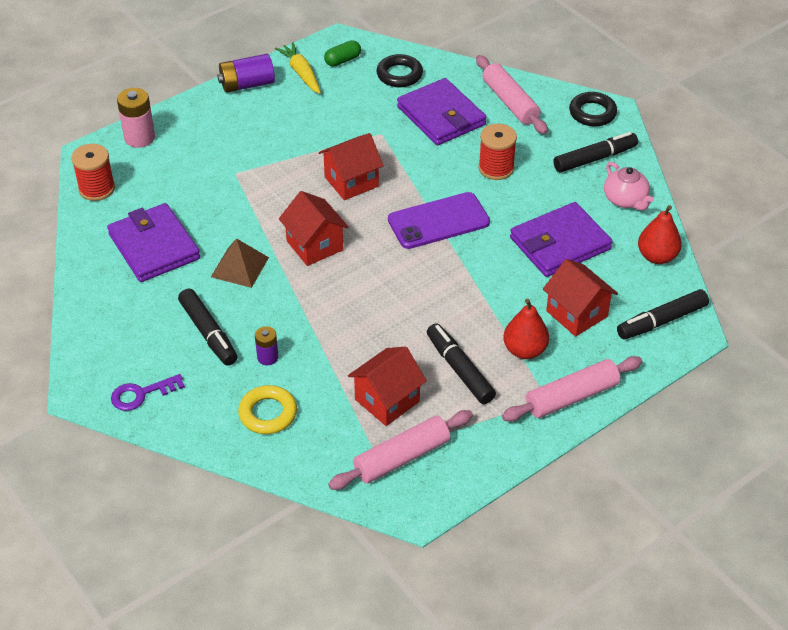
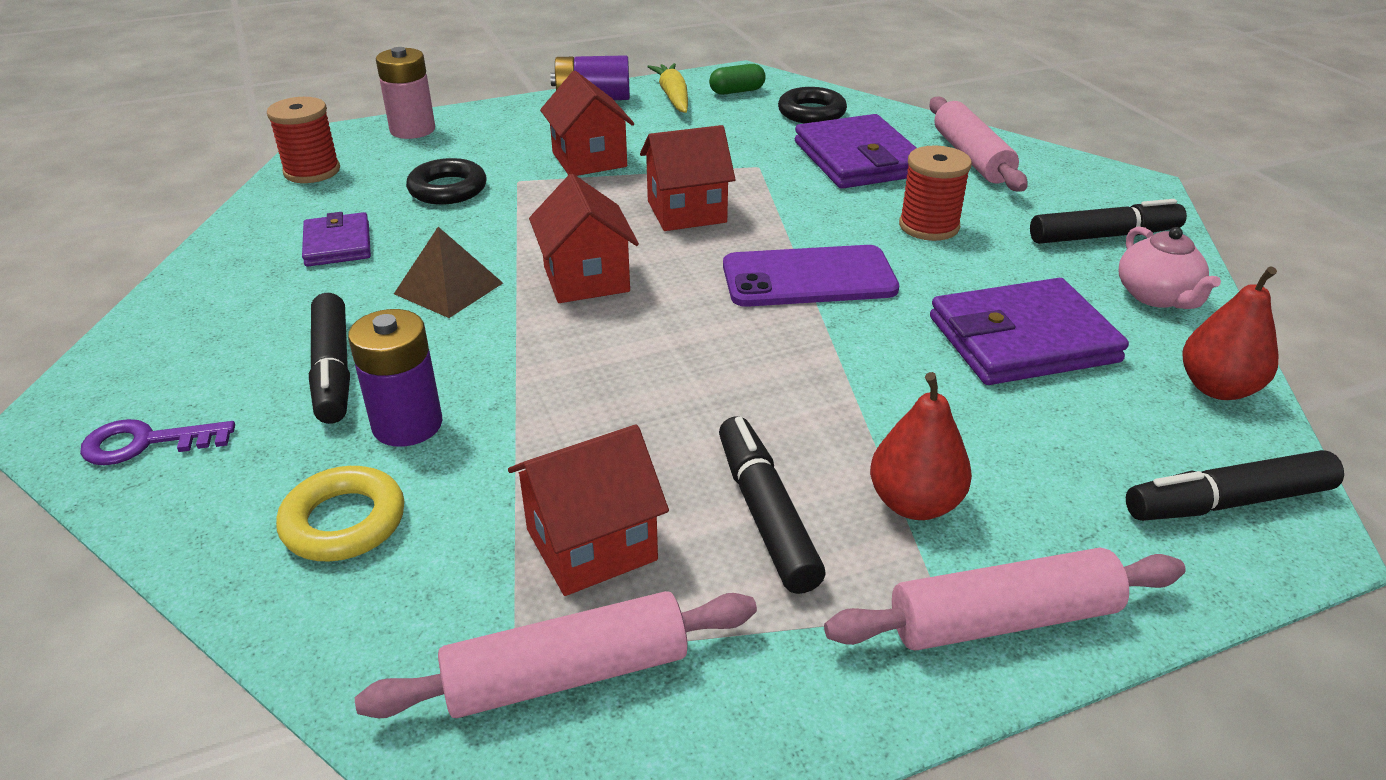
camera: 15 degrees right, 10 degrees down
purple wallet [107,203,200,282] -> purple wallet [302,212,371,267], size x0.58
purple battery [255,326,278,365] -> purple battery [348,309,442,447], size x1.68
red house [543,259,618,337] -> red house moved to [540,71,634,176]
black ring [569,92,617,126] -> black ring moved to [406,158,486,205]

